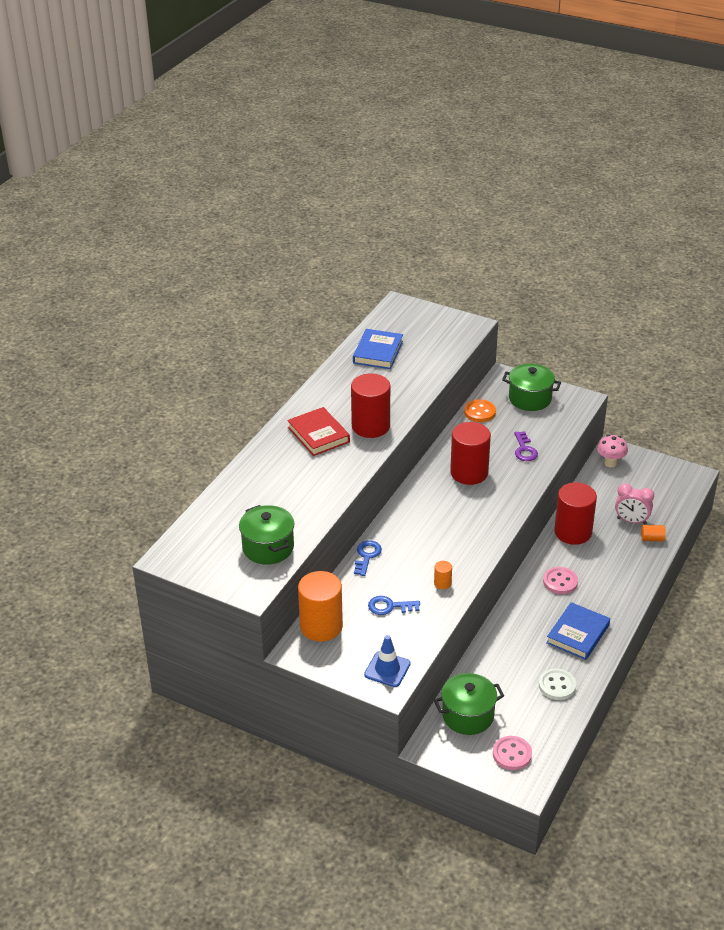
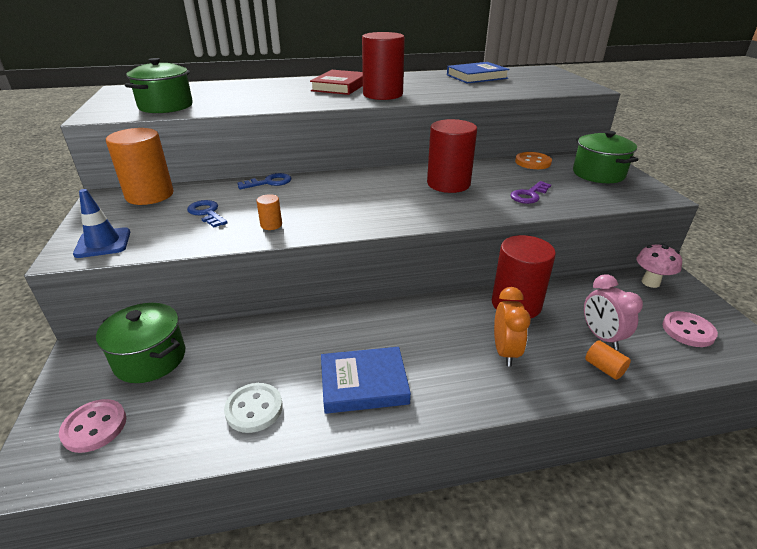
camera: 50 degrees right, 5 degrees down
pink button [543,567,578,594] -> pink button moved to [662,311,718,347]
none -> orange clock [494,287,531,367]

